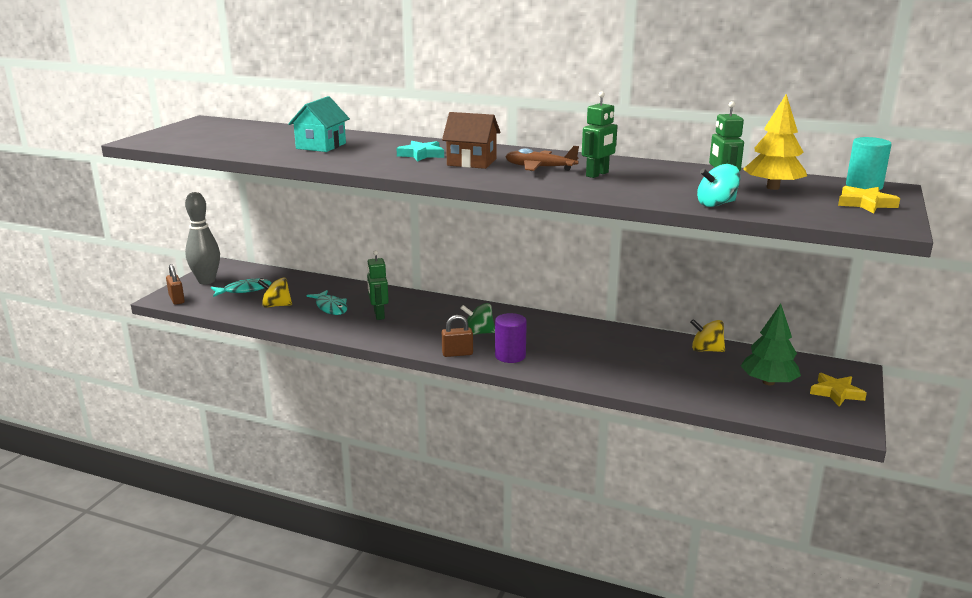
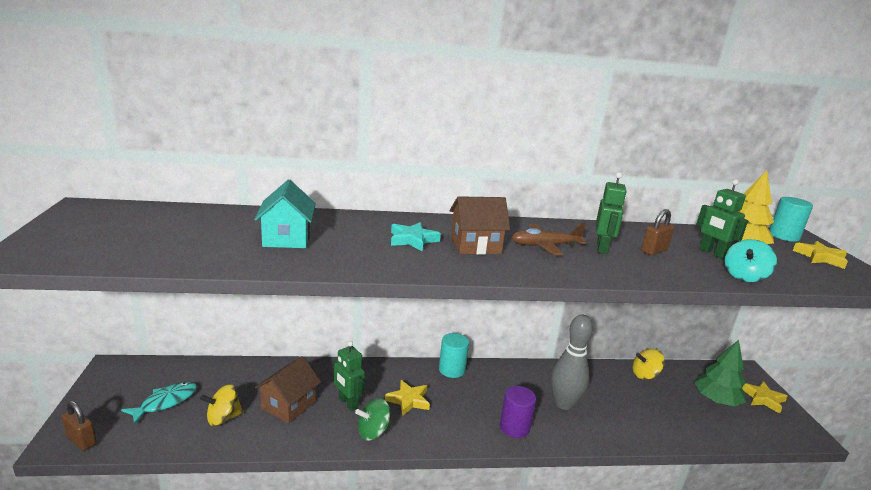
camera: 30 degrees left, 0 degrees up
grey bowling pin [185,192,220,284] -> grey bowling pin moved to [551,315,593,410]
turquoise fish [306,290,347,315] -> brown house [255,356,321,424]
brown padlock [442,315,473,357] -> brown padlock moved to [641,209,674,255]
green spinning top [460,303,495,335] -> green spinning top moved to [355,398,391,441]
none -> yellow star [385,380,430,416]
none -> turquoise cylinder [439,333,469,378]

